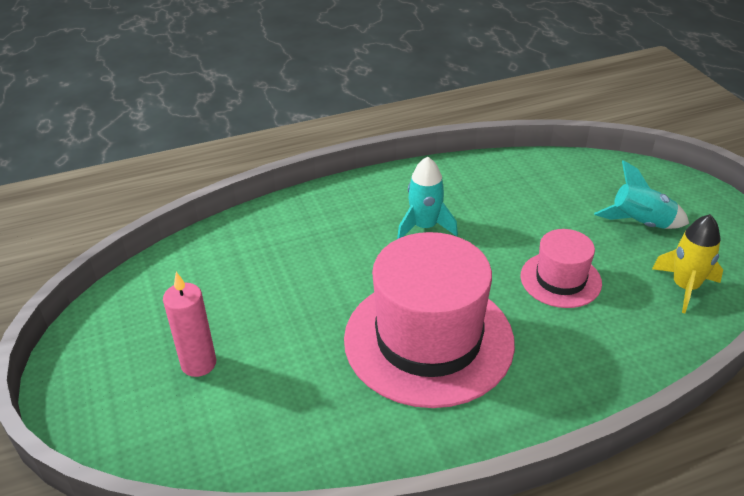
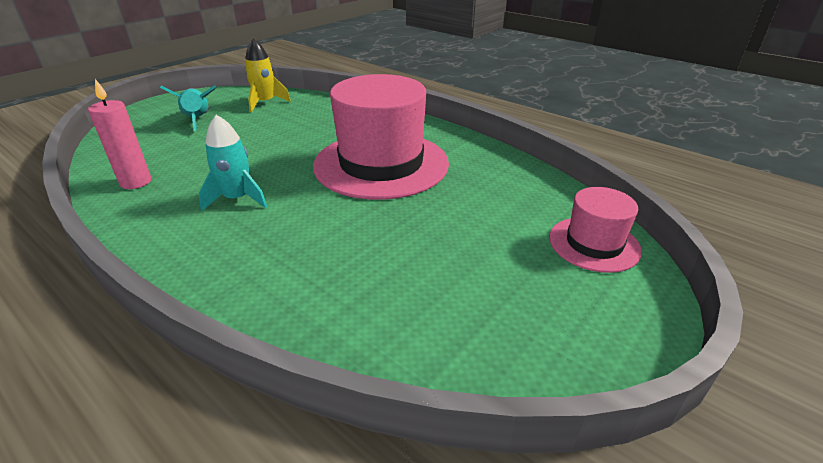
camera: 120 degrees left, 5 degrees down
pink candle [163,272,216,377] -> pink candle moved to [88,79,151,189]
pink hat [521,229,602,308] -> pink hat moved to [549,187,642,273]

